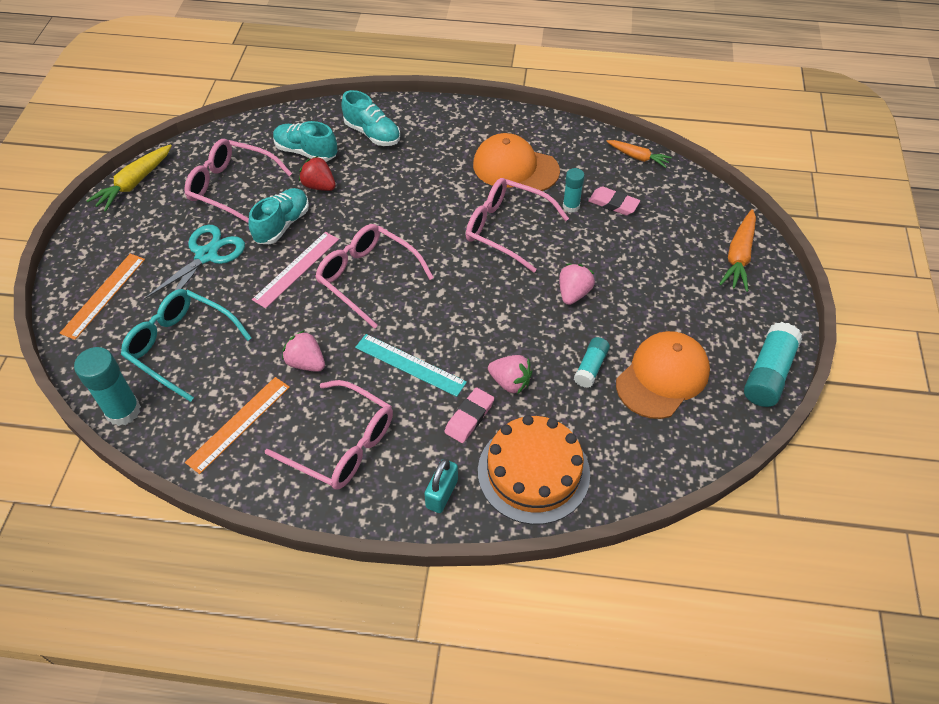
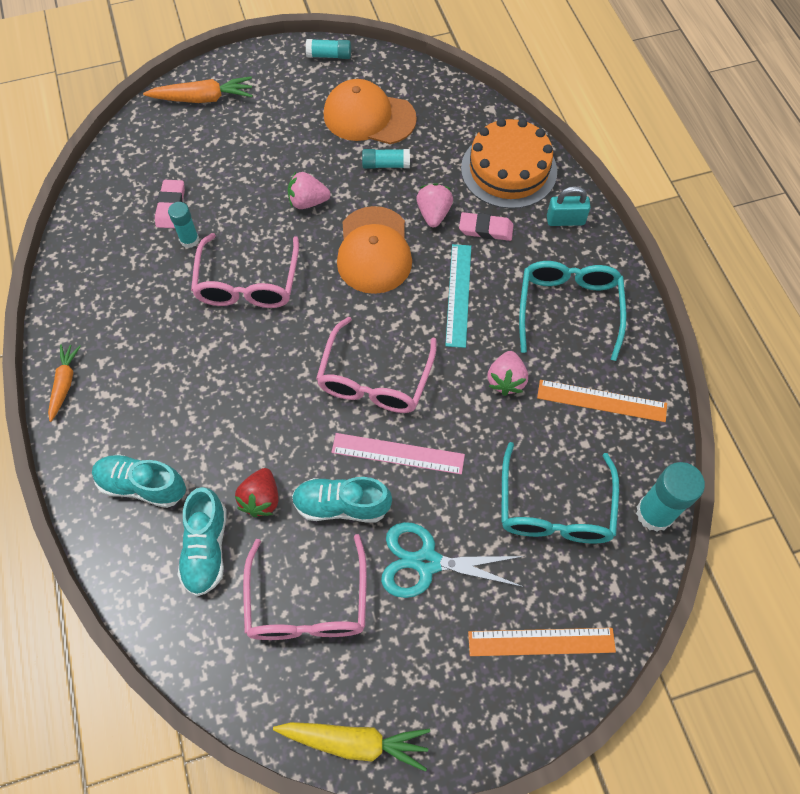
camera: 115 degrees left, 10 degrees up
pink glasses [265,380,393,489] -> turquoise glasses [519,261,626,361]
turquoise shoe [341,90,400,146] -> turquoise shoe turned 90 degrees counterclockwise [92,454,186,508]
orange cap [473,133,560,191] -> orange cap moved to [337,206,412,294]
orange carrot [606,140,672,168] -> orange carrot moved to [48,344,81,422]
turquoise glue stick [744,322,802,407] -> turquoise glue stick [306,39,351,59], size x0.60

